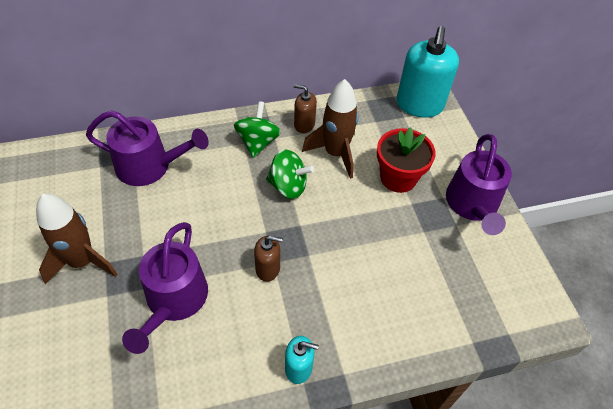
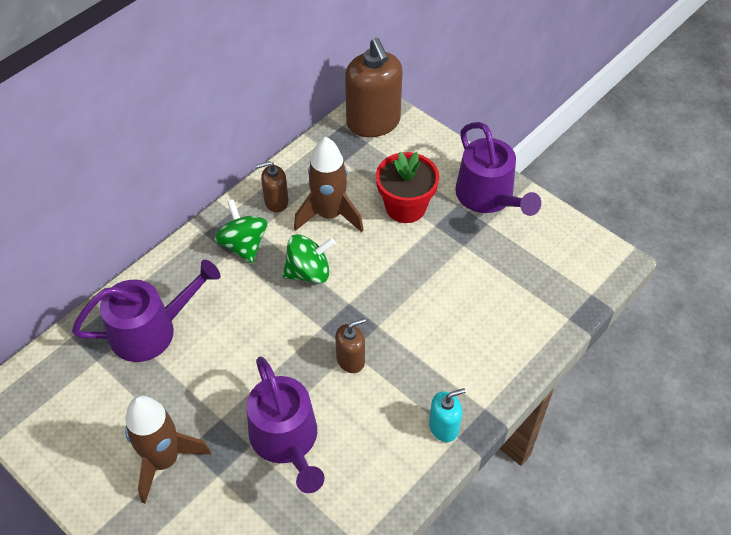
camera: 30 degrees left, 0 degrees up
turquoise soap dispenser [397,26,459,118] -> brown soap dispenser [345,38,403,137]

